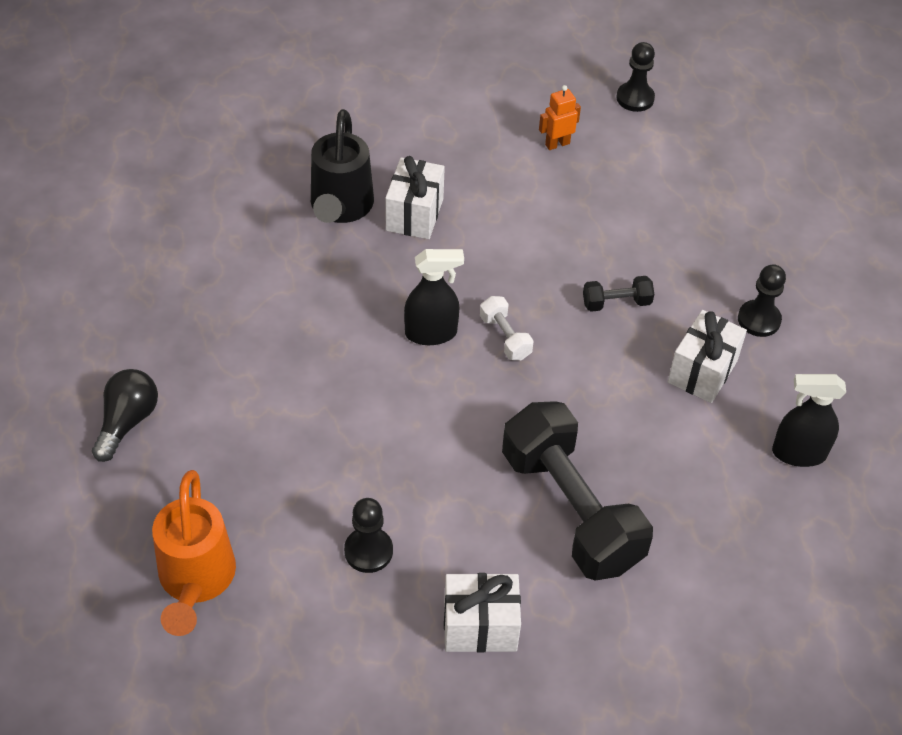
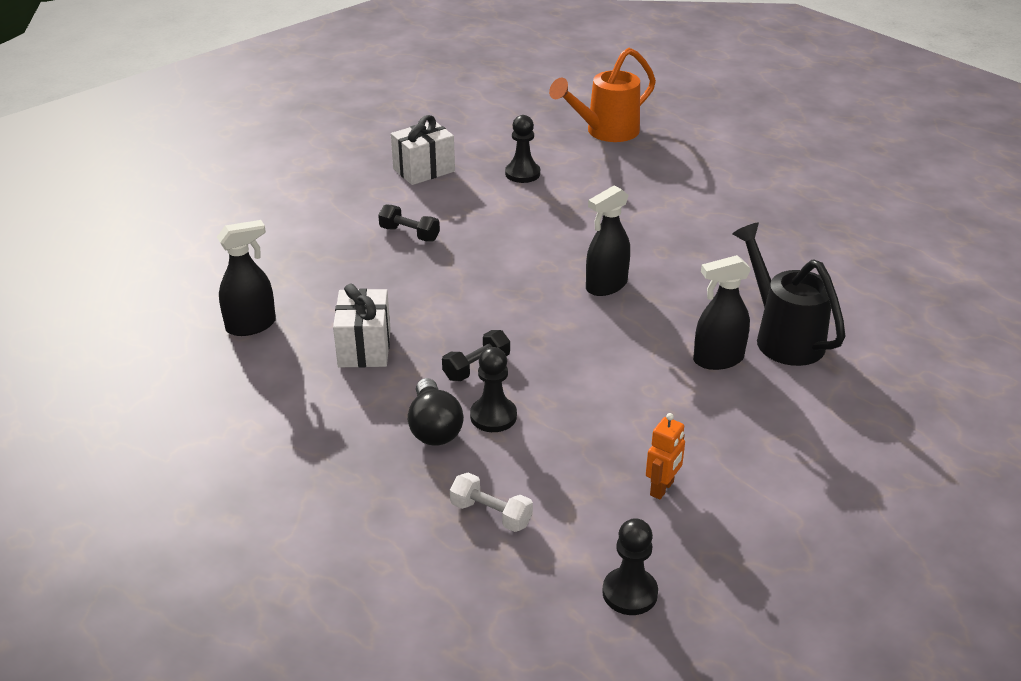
camera: 150 degrees right, 15 degrees down
black light bulb [92,369,158,462] -> black light bulb moved to [408,378,464,446]
orange watering can [152,470,236,636] -> orange watering can turned 90 degrees counterclockwise [549,48,656,142]
white gift [385,156,445,239] -> black spray bottle [693,255,751,370]
white dumbbell [480,296,534,360] -> white dumbbell moved to [450,473,533,532]
black dumbbell [502,401,653,581] -> black dumbbell [378,204,440,242], size x0.42
black pawn [738,264,786,337] -> black pawn moved to [470,347,517,432]

